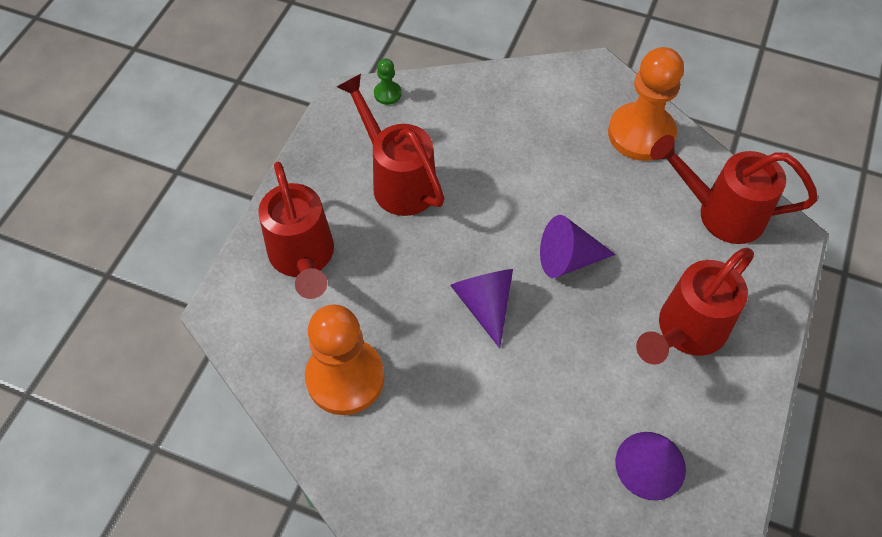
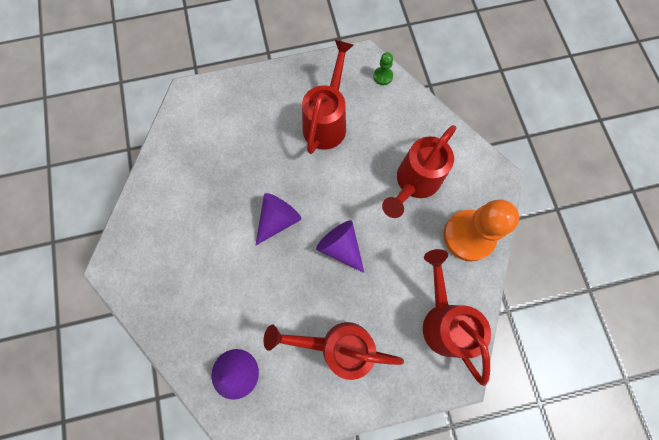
camera: 55 degrees right, 15 degrees up
red watering can [258,162,334,299] -> red watering can moved to [382,125,456,218]
orange pawn [305,304,385,415] -> none

